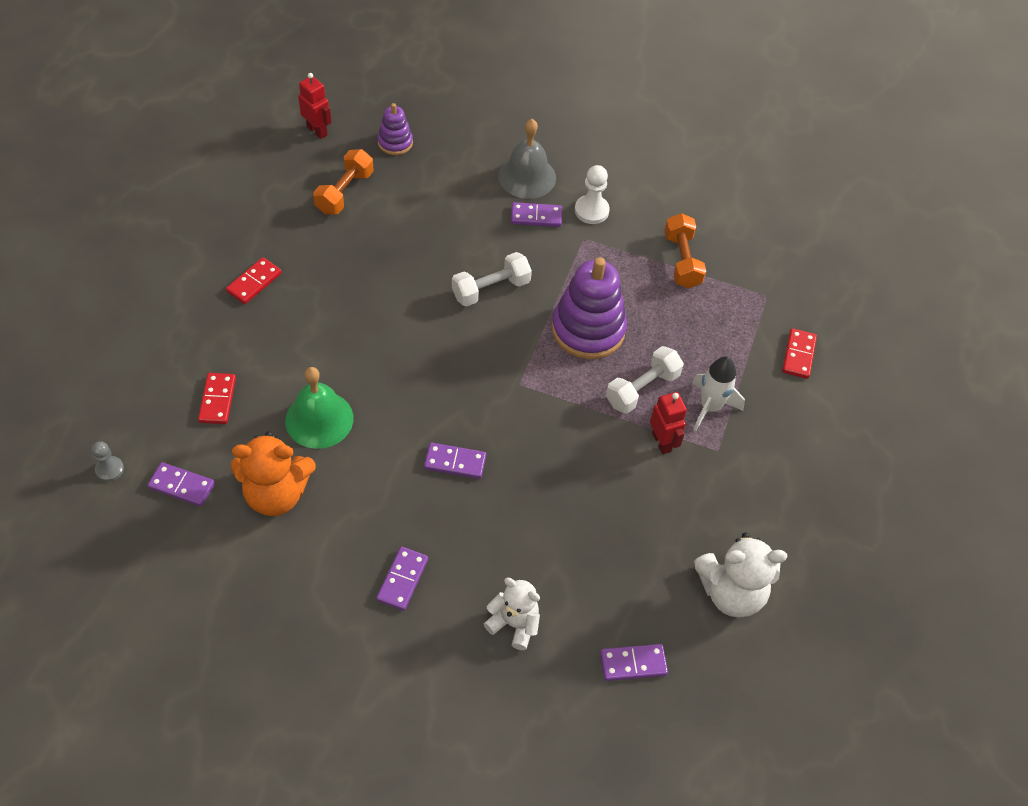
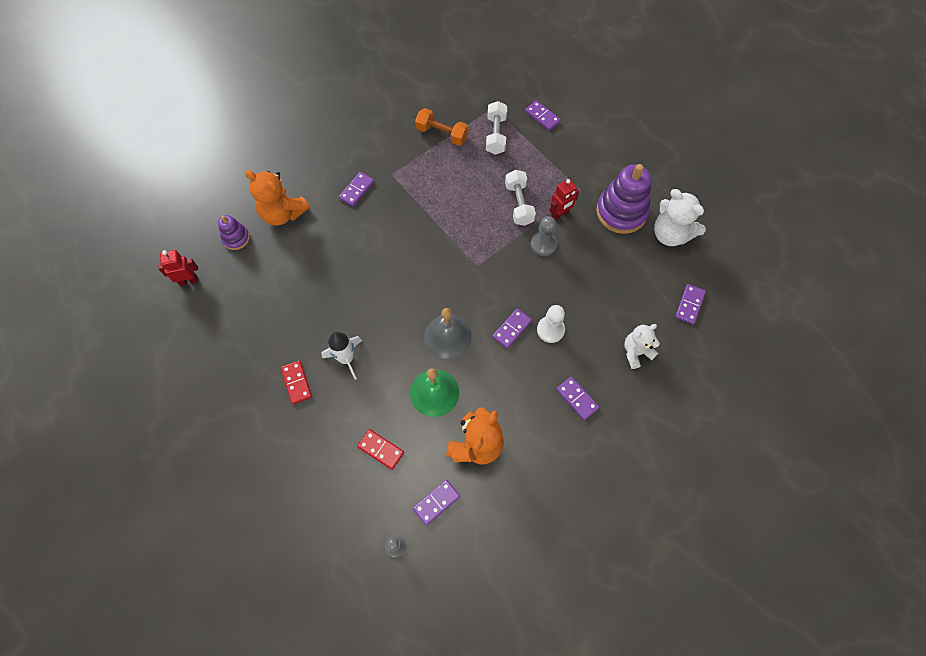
camera: 55 degrees left, 10 degrees up
orange dumbbell [313,149,374,215] -> none
white dumbbell [452,252,532,307] -> white dumbbell moved to [486,101,507,155]
grey bell [498,119,556,199] -> grey bell moved to [424,308,472,359]
purple stacking toy [552,257,627,359] -> purple stacking toy moved to [596,164,651,234]
white pawn [575,165,610,224] -> white pawn moved to [537,305,565,343]
red robot [650,392,687,454] -> red robot turned 135 degrees clockwise [550,179,579,220]
white rocket [692,356,745,431] -> white rocket moved to [321,332,362,380]
white teddy bear [694,532,787,617] -> white teddy bear turned 105 degrees clockwise [654,189,706,246]
red domino [782,328,817,379] -> purple domino [525,100,561,131]
none -> orange teddy bear [245,170,310,226]
none -> grey pawn [531,216,557,256]

